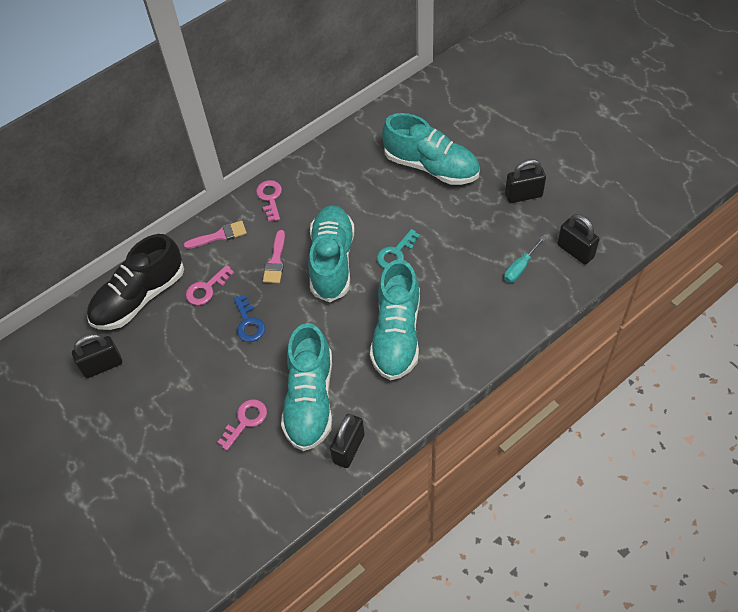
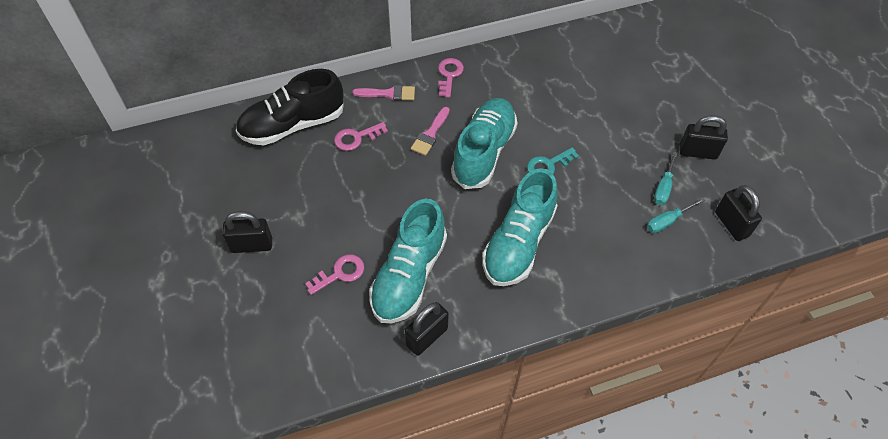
camera: 15 degrees right, 0 degrees up
black padlock [72,334,122,378] -> black padlock moved to [222,211,272,253]
blue key [234,295,265,342] -> none
turquoise shoe [382,113,480,185] -> none
none -> turquoise screwdriver [654,152,678,205]

